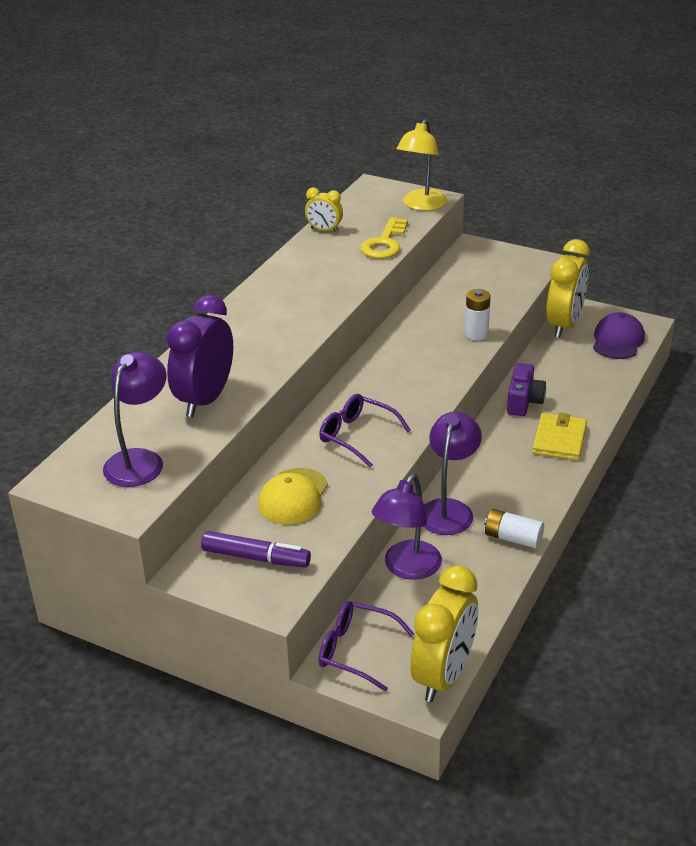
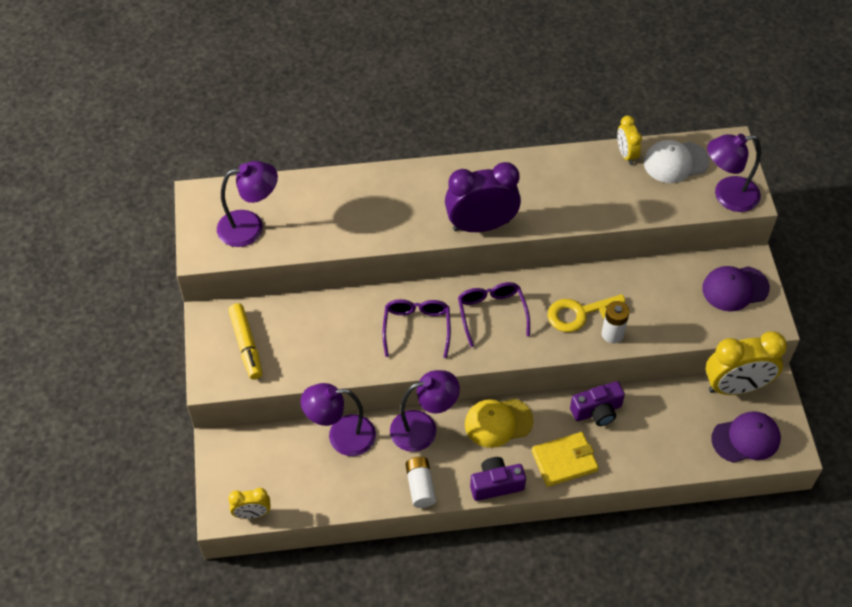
camera: 55 degrees right, 20 degrees up
purple clock [167,295,233,417] -> purple clock moved to [445,162,521,232]
purple marker [201,531,311,568] -> yellow marker [228,303,262,379]
yellow cap [258,468,328,525] -> yellow cap moved to [465,399,534,448]
purple glasses [319,601,414,692] -> purple glasses moved to [458,282,530,347]
yellow key [360,217,408,259] -> yellow key moved to [548,294,625,332]
yellow lamp [396,119,447,211] -> purple lamp [707,134,761,212]
yellow clock [410,565,478,702] -> yellow clock [228,488,271,519], size x0.52
none -> purple camera [470,457,526,501]
none -> white cap [644,140,709,183]
none -> purple cap [702,266,770,312]

